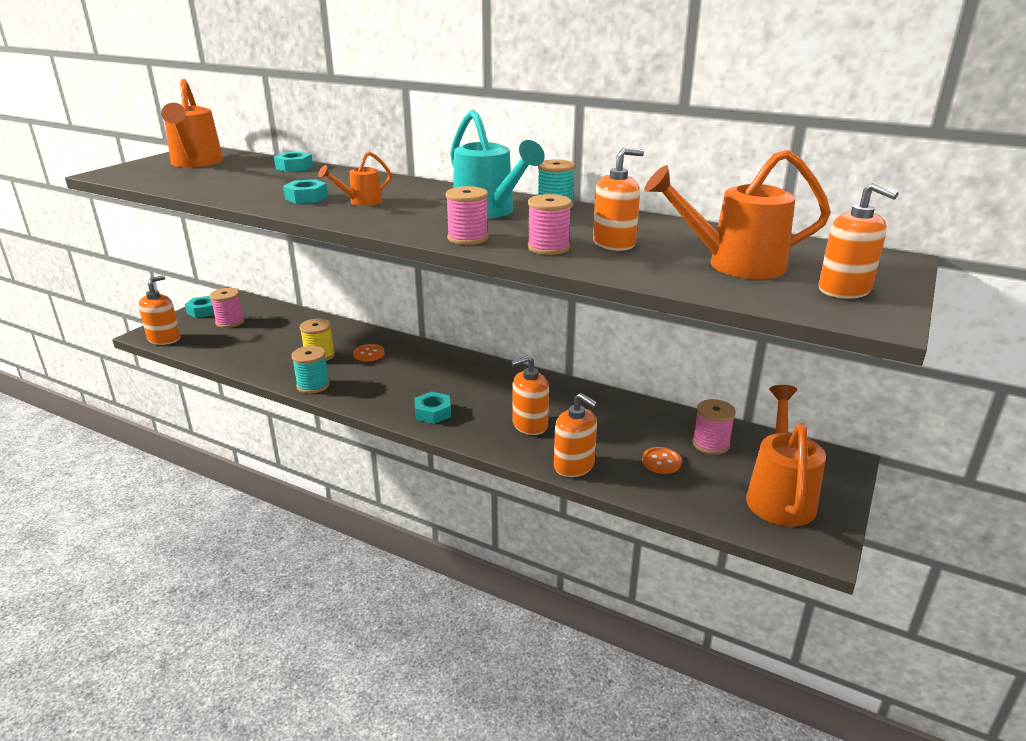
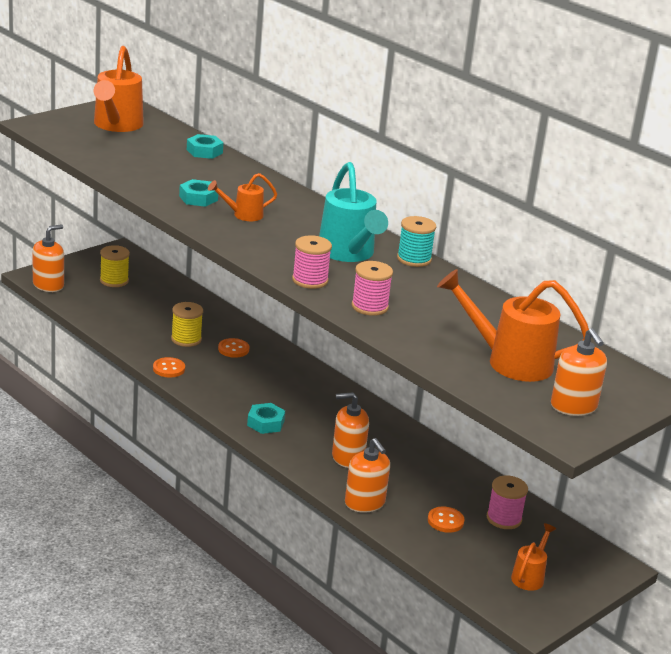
camera: 15 degrees right, 0 degrees up
turquoise nut [185,296,214,318] -> none
pink spool [210,288,245,328] -> yellow spool [100,245,130,287]
turquoise spool [291,346,330,394] -> orange button [153,357,185,378]
orange soap dispenser [593,148,644,251] -> none
orange watering can [746,385,826,526] -> orange watering can [511,523,556,591], size x0.53

